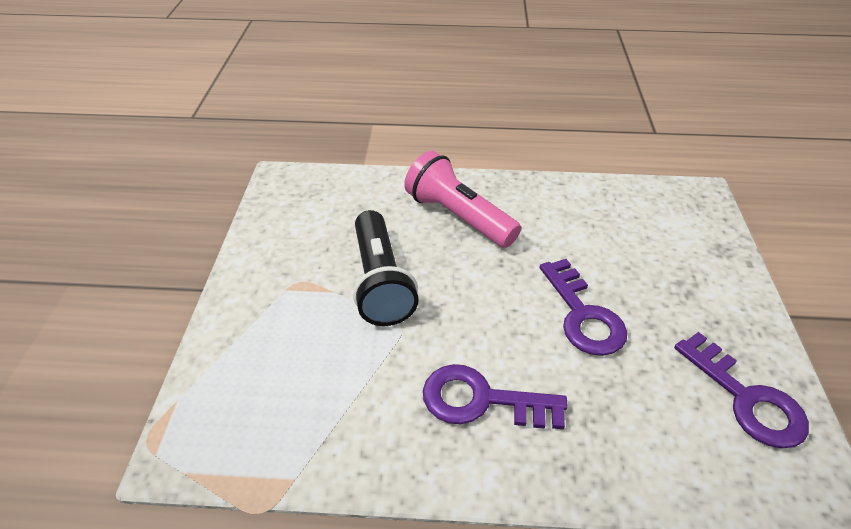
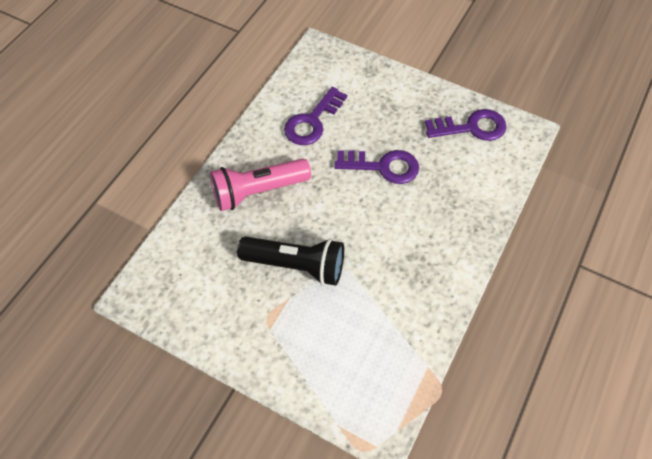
camera: 65 degrees left, 15 degrees up
purple key [423,364,568,429] -> purple key moved to [284,87,347,145]

